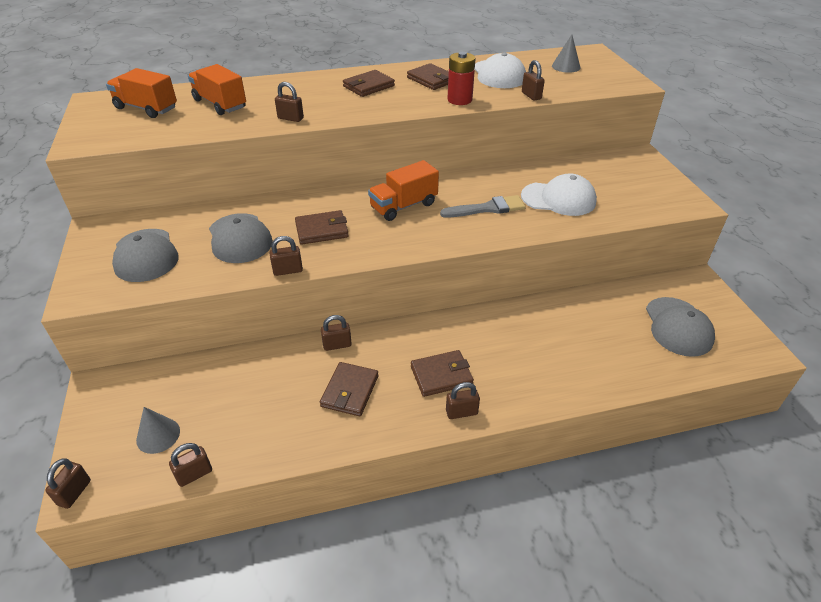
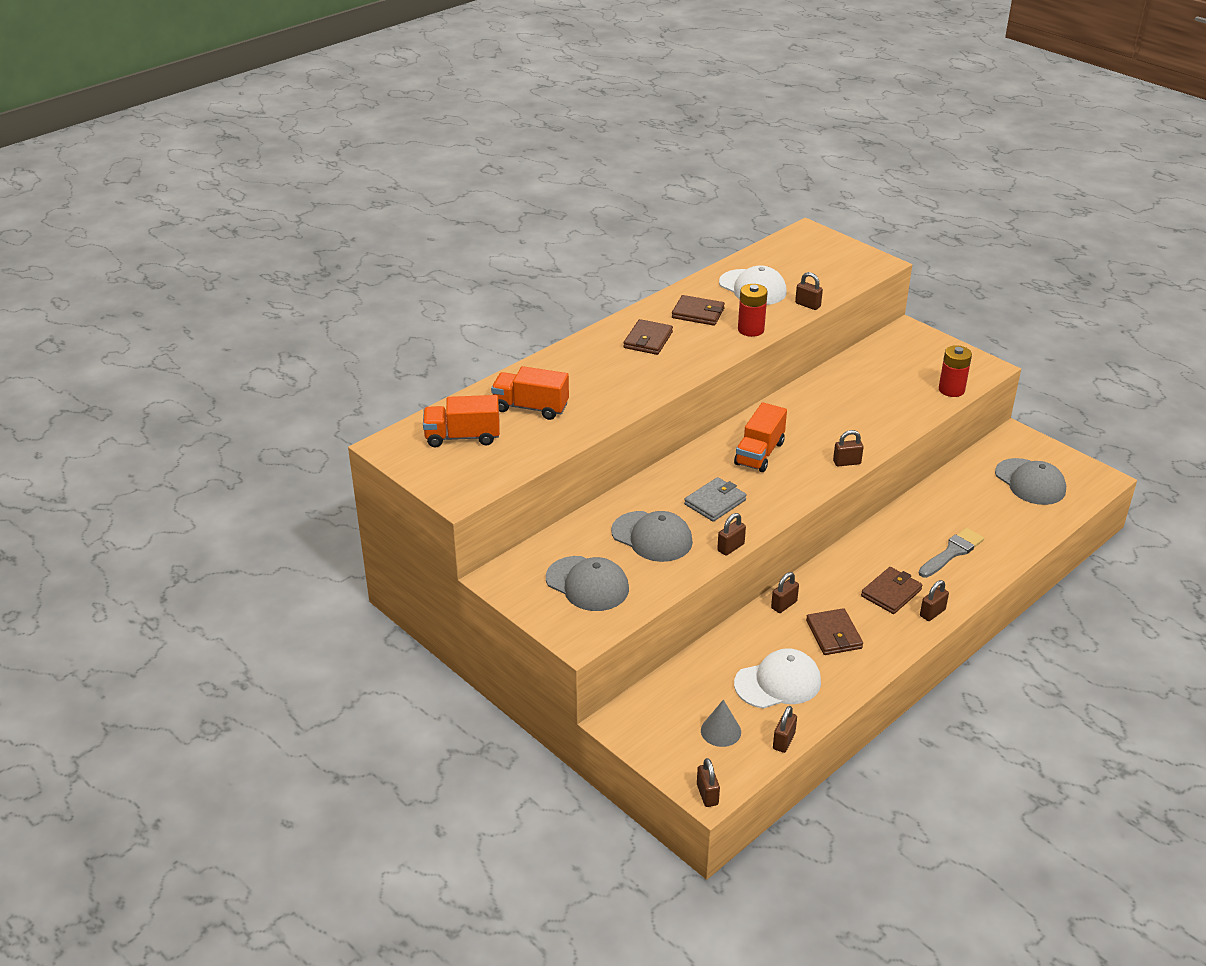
camera: 30 degrees left, 5 degrees down
brown padlock [275,82,304,122] -> brown padlock moved to [833,430,864,466]
brown wallet [295,210,349,245] -> grey wallet [684,477,747,522]
grey brush [440,195,526,218] -> grey brush moved to [919,528,984,578]
white cap [521,174,597,216] -> white cap moved to [734,648,821,709]
grey cone [552,34,580,73] -> none
none -> red battery [939,345,972,397]

